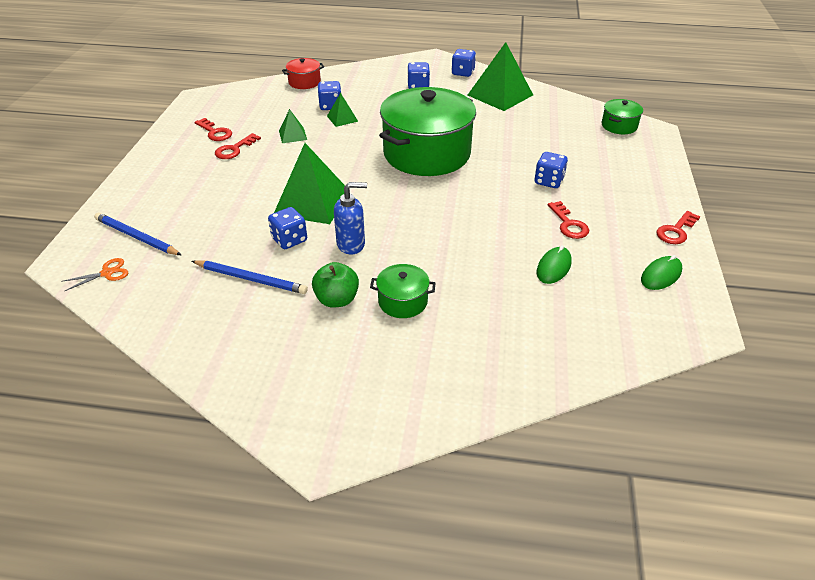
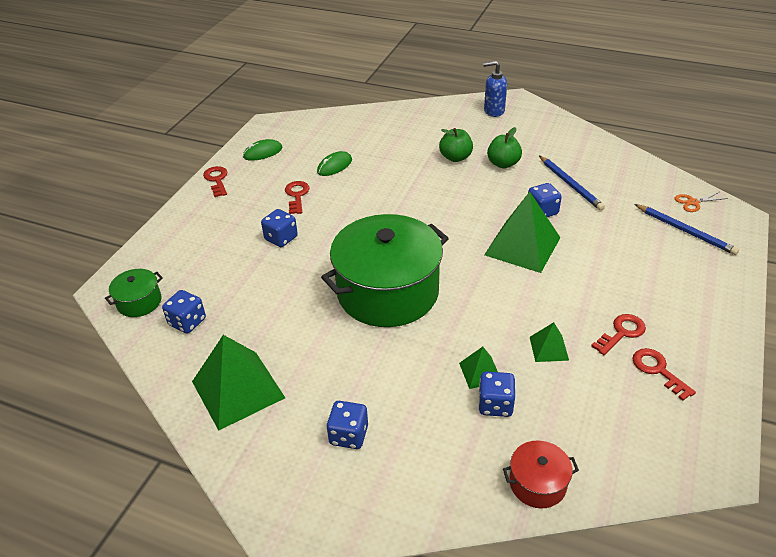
camera: 165 degrees left, 0 degrees up
blue pencil [192,260,308,294] -> blue pencil turned 150 degrees counterclockwise [539,156,605,211]
blue soap dispenser [334,182,367,254] -> blue soap dispenser moved to [483,61,507,117]
green pot [370,264,436,318] -> green apple [439,128,473,162]
blue dice [451,49,476,77] -> blue dice moved to [162,290,206,334]
red key [657,211,701,244] -> red key turned 75 degrees counterclockwise [203,166,227,197]

